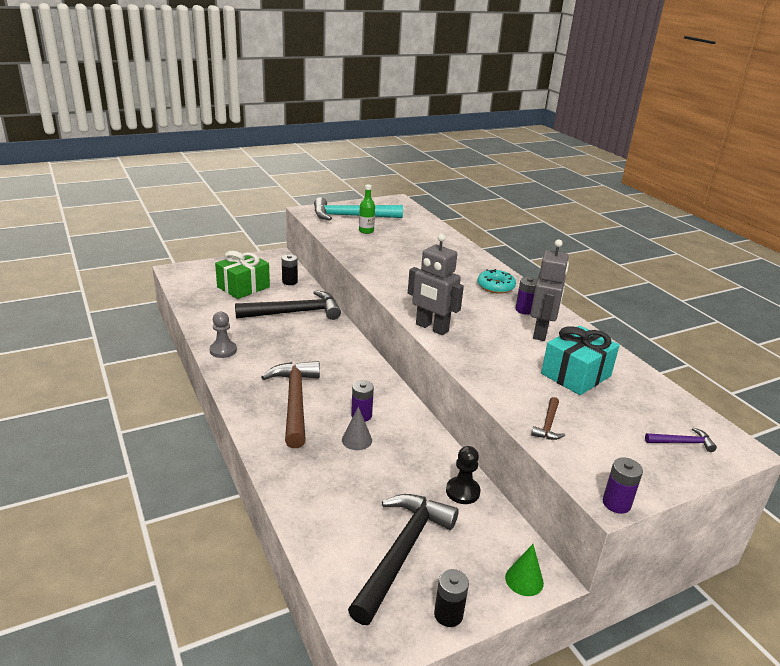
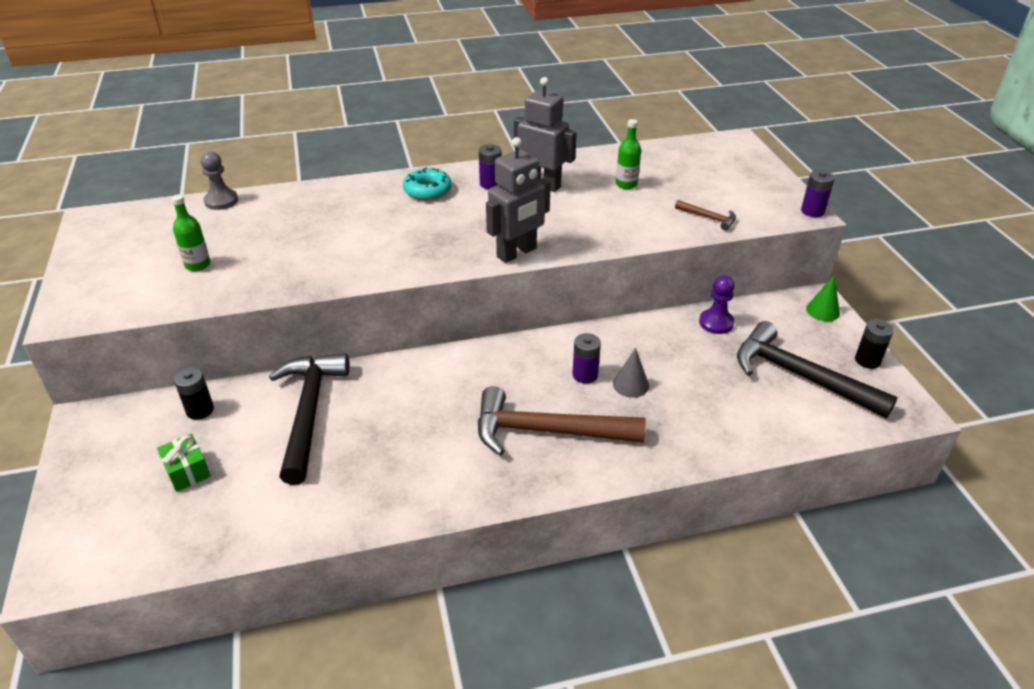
camera: 75 degrees left, 10 degrees up
grey pawn [209,312,237,358] -> grey pawn moved to [200,151,238,210]
green gift [215,251,270,299] -> green gift [157,434,211,492], size x0.56
turquoise hammer [314,197,403,220] -> none
black pawn [446,446,481,504] -> purple pawn [699,276,735,334]
turquoise gift [541,326,620,395] -> green bottle [616,119,641,189]
purple hammer [645,428,717,452] -> none

